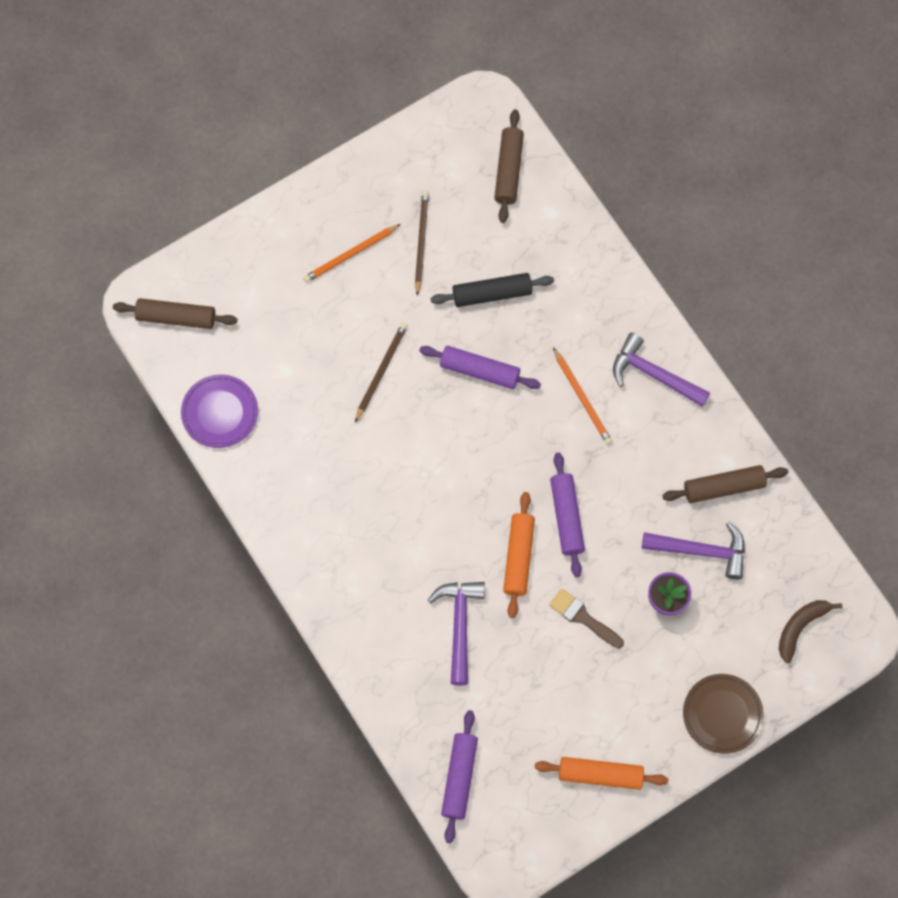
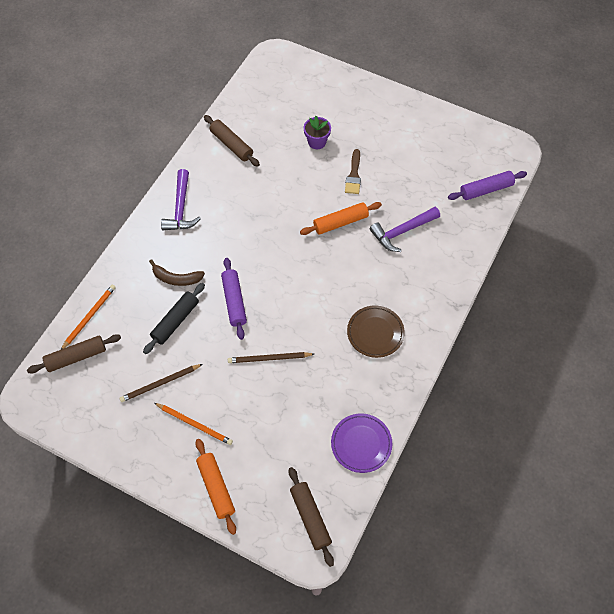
camera: 120 degrees left, 10 degrees down
black rolling pin [431,273,554,307] -> black rolling pin turned 75 degrees clockwise [143,283,205,354]
orange rolling pin [535,757,668,790] -> orange rolling pin moved to [195,439,236,535]
purple rolling pin [550,453,585,577] -> none
orange pencil [553,347,612,445] -> orange pencil moved to [61,285,116,349]
purple hammer [642,522,745,579] -> none
brown plate [683,674,764,754] -> brown plate moved to [347,306,405,358]
brown banana [779,600,843,663] -> brown banana moved to [149,259,205,286]

